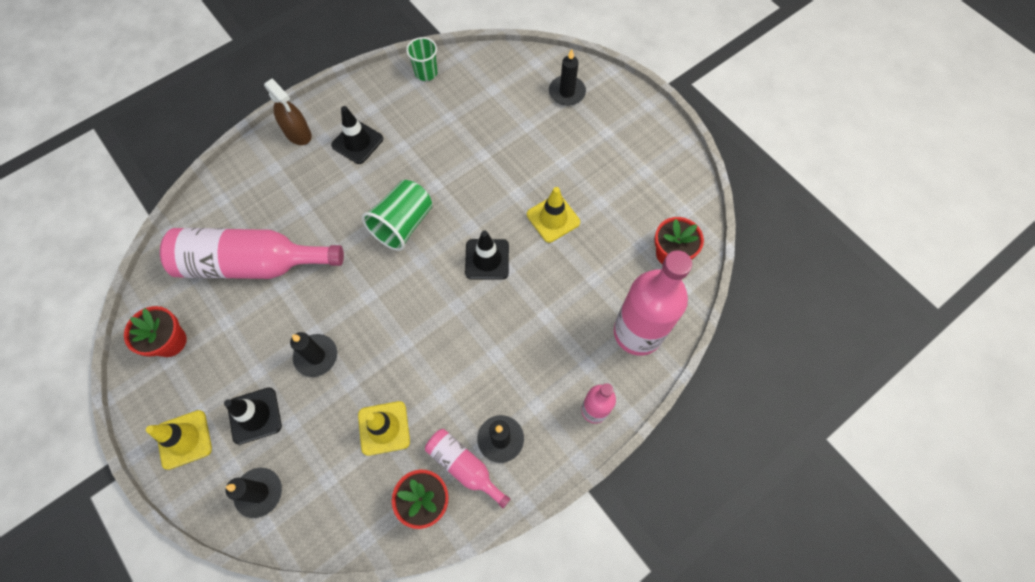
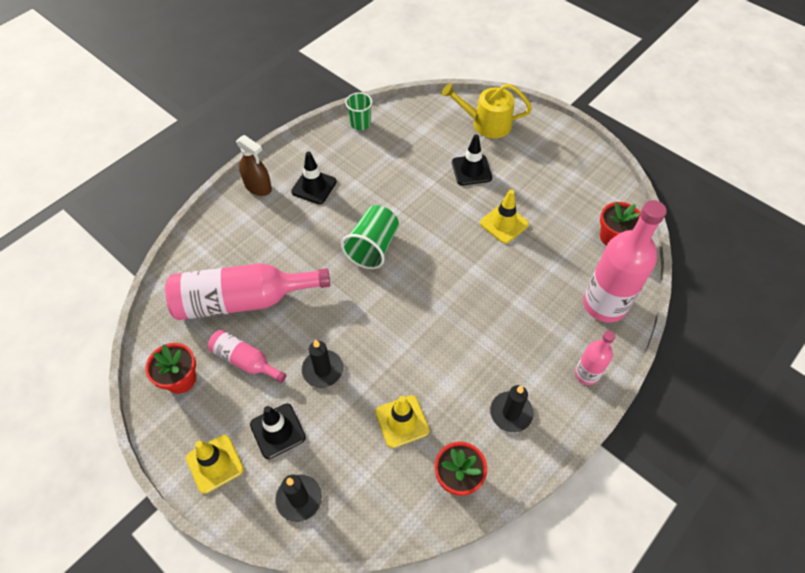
camera: 10 degrees left, 10 degrees down
pink bottle [425,429,510,508] -> pink bottle moved to [208,330,287,383]
black traffic cone [465,231,509,279] -> black traffic cone moved to [452,134,492,185]
black candle [549,49,586,106] -> yellow watering can [442,83,532,138]

